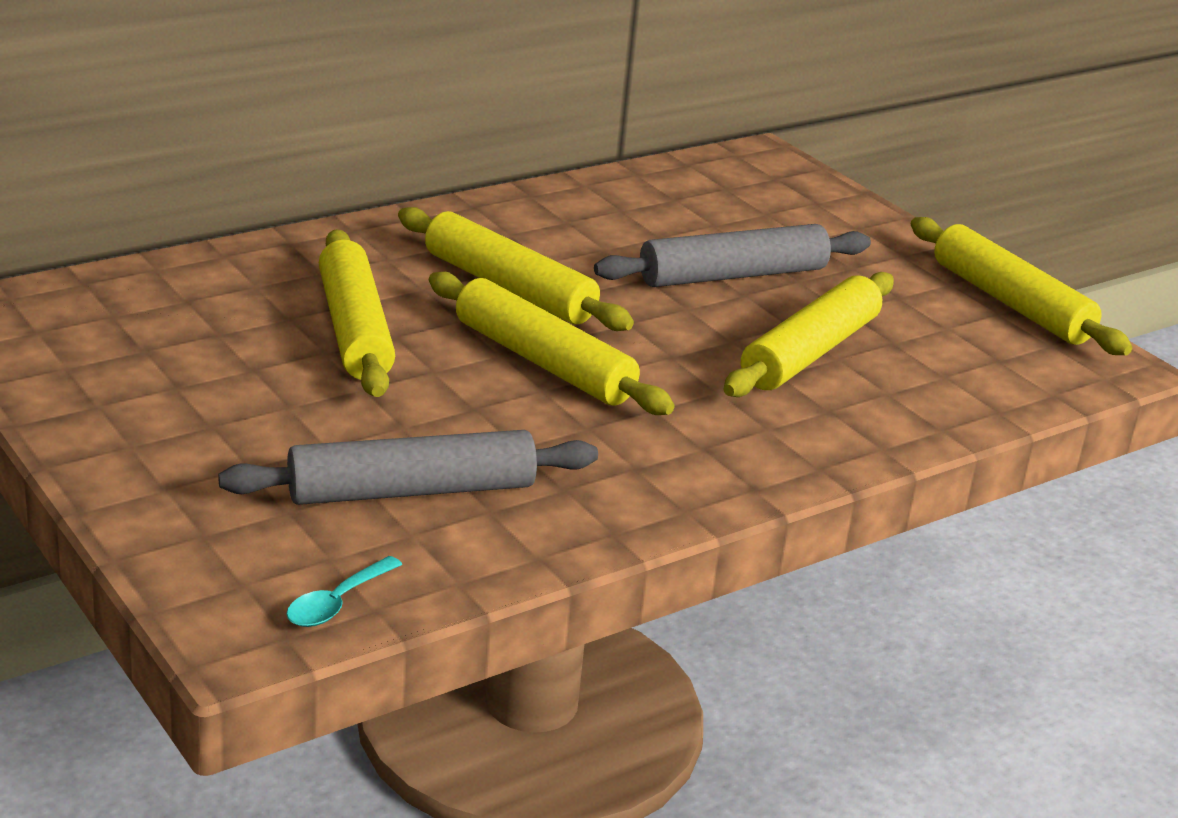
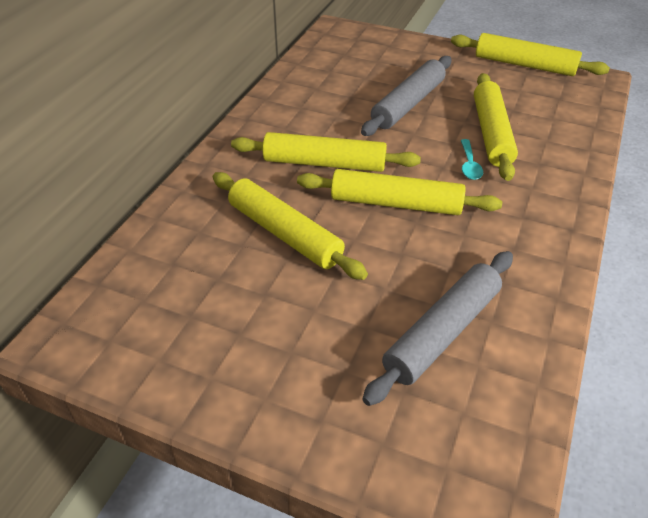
camera: 30 degrees left, 15 degrees up
turquoise spoon [286,556,402,627] -> turquoise spoon moved to [461,139,483,180]

